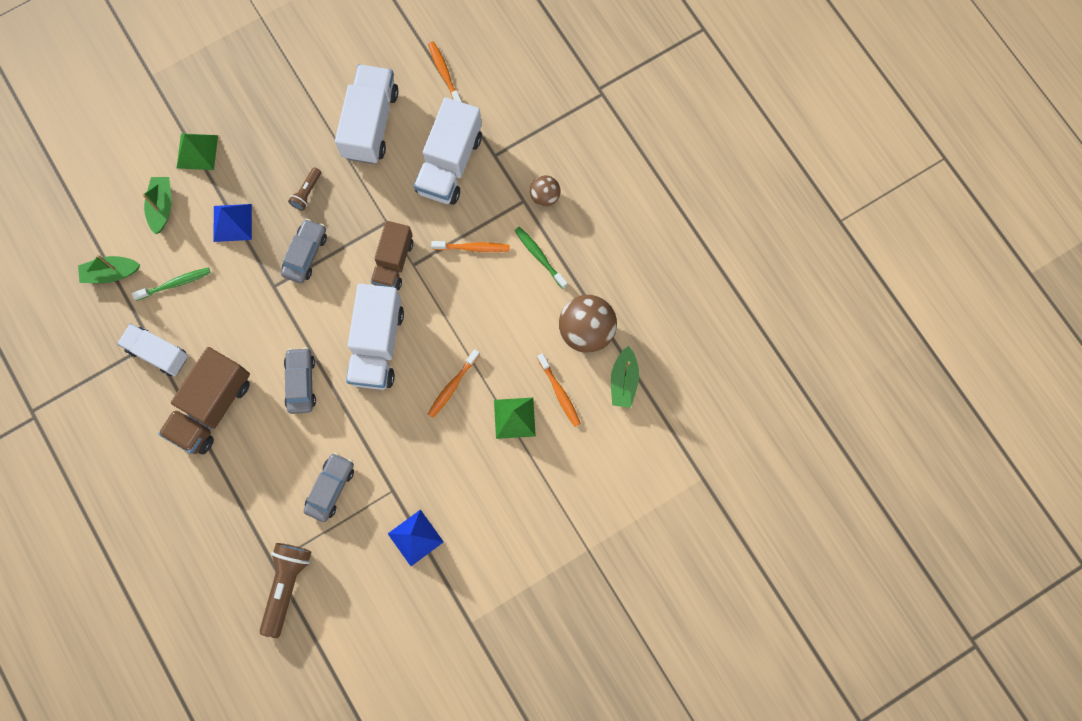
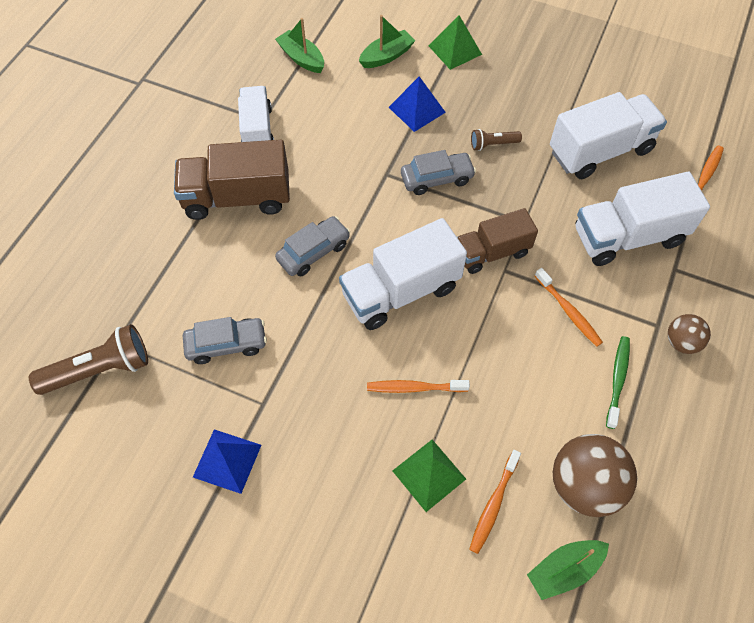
camera: 55 degrees right, 15 degrees down
green toothbrush [132,267,211,301] -> none

